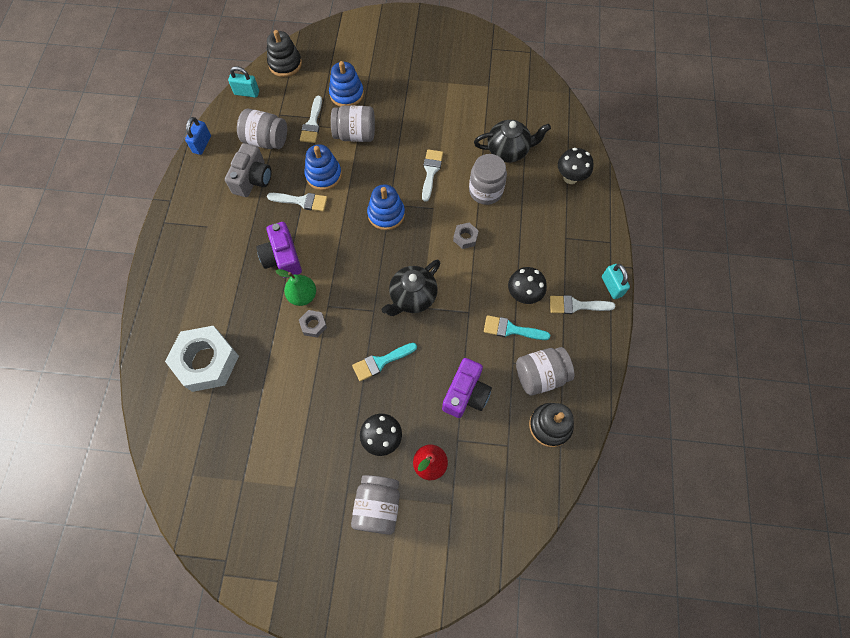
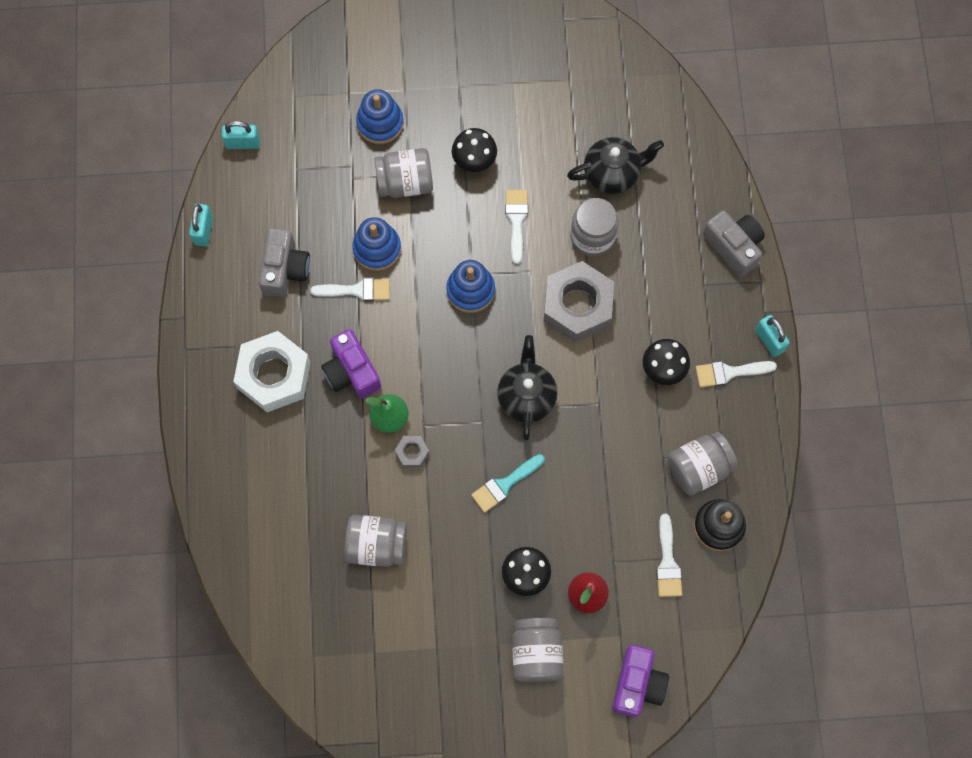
camera: 10 degrees left, 5 degrees up
white nut [165,326,239,392] -> white nut moved to [233,331,311,412]
blue padlock [185,117,211,155] -> turquoise padlock [189,204,213,246]
grey jar [237,109,287,149] -> grey jar moved to [344,515,407,567]
black stacking toy [267,30,302,77] -> none
white brush [300,96,322,143] -> white brush moved to [656,514,682,597]
black teapot [382,260,440,316] -> black teapot turned 150 degrees clockwise [497,335,557,440]
purple camera [442,358,492,418] -> purple camera moved to [612,645,669,717]
grey nut [453,223,479,249] -> grey nut [544,261,614,342], size x2.30
turquoise brush [484,315,550,340] -> none
black mushroom [558,148,594,184] -> black mushroom moved to [452,128,497,172]
none -> grey camera [703,210,765,277]

